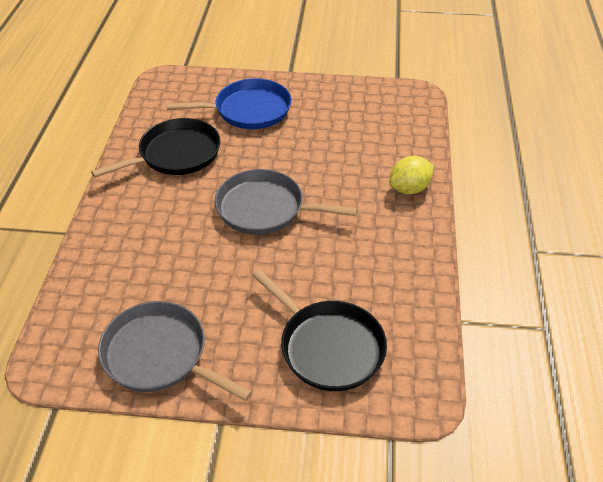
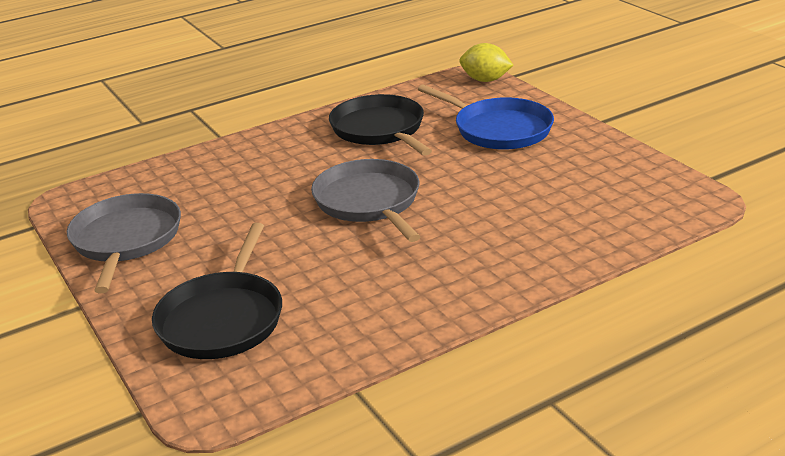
camera: 55 degrees right, 15 degrees down
black pan [91,118,221,178] -> black pan turned 135 degrees counterclockwise [329,94,432,156]
yellow lemon [389,156,434,194] -> yellow lemon moved to [460,43,513,82]

